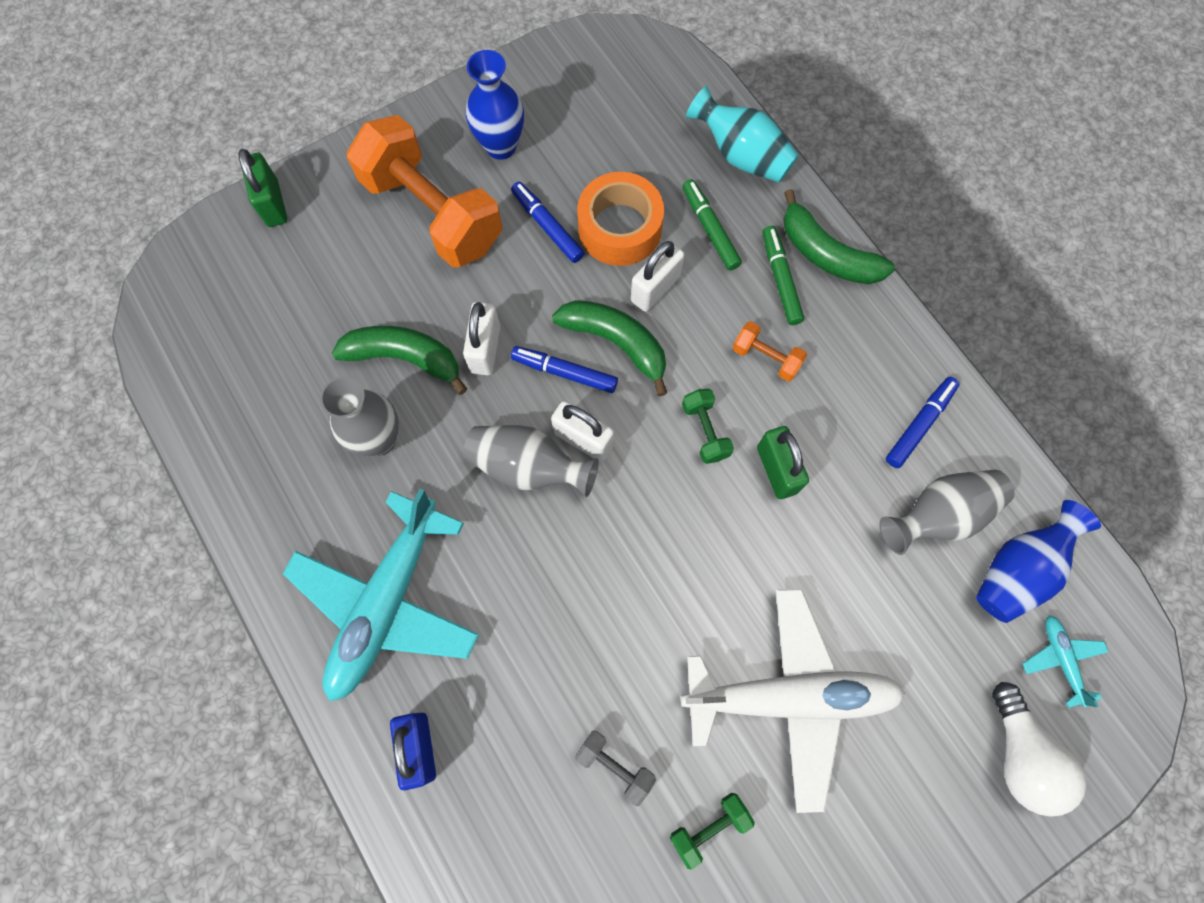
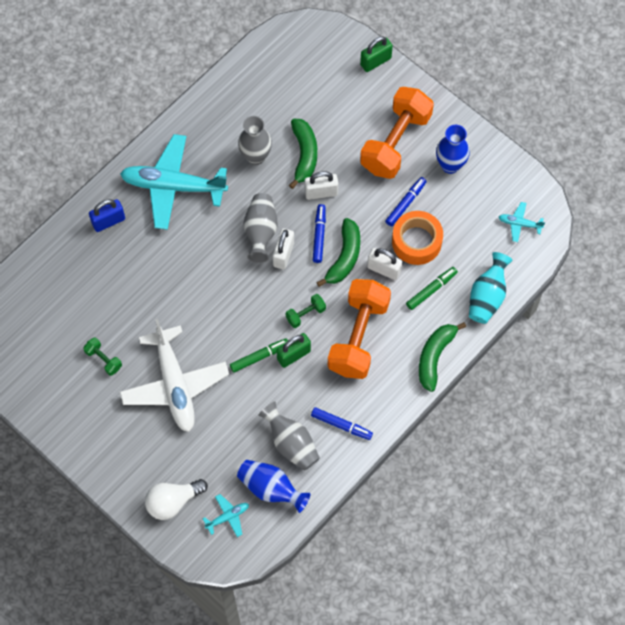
camera: 75 degrees right, 5 degrees down
grey dumbbell [575,731,656,806] -> none
orange dumbbell [733,321,807,382] -> orange dumbbell [328,279,391,379], size x2.38
green marker [762,226,804,325] -> green marker moved to [230,338,288,373]
none -> turquoise plane [499,202,545,242]

